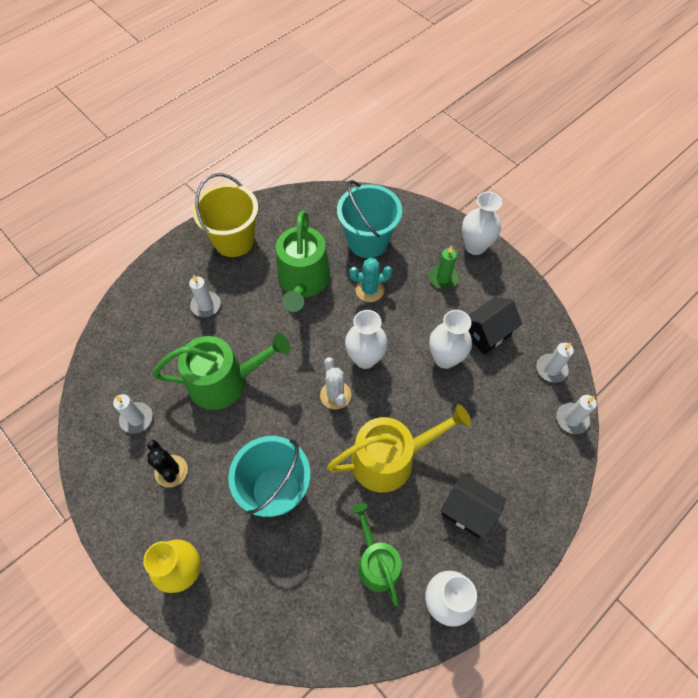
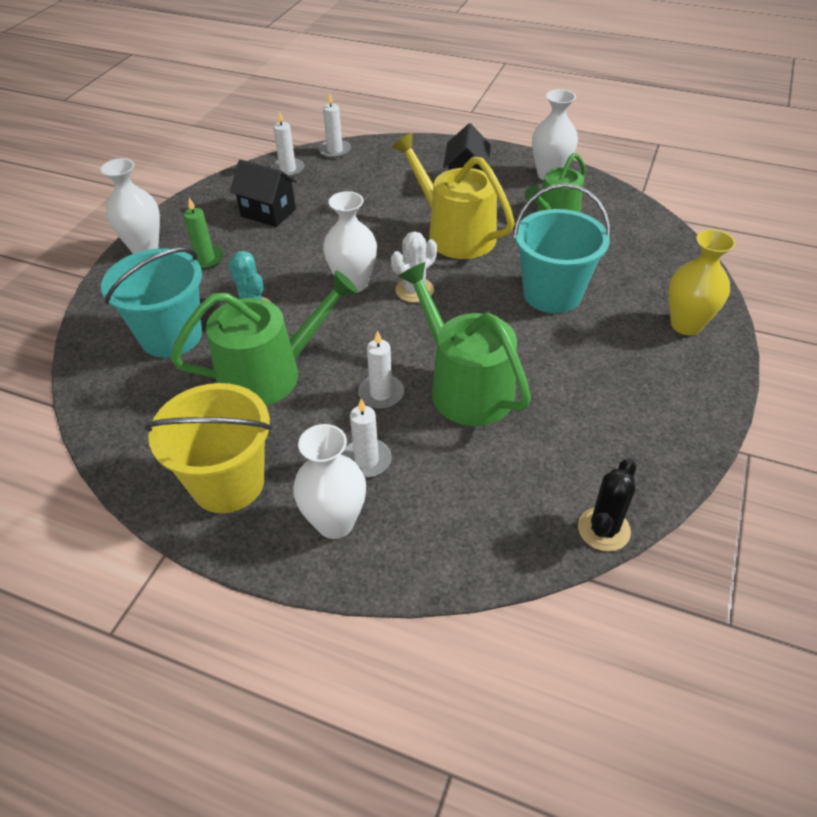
camera: 115 degrees left, 15 degrees down
white candle [113,394,153,434] -> white candle moved to [358,330,404,409]
black cactus [147,440,188,488] -> black cactus moved to [578,458,636,552]
white vase [429,310,472,369] -> white vase moved to [293,424,366,539]

